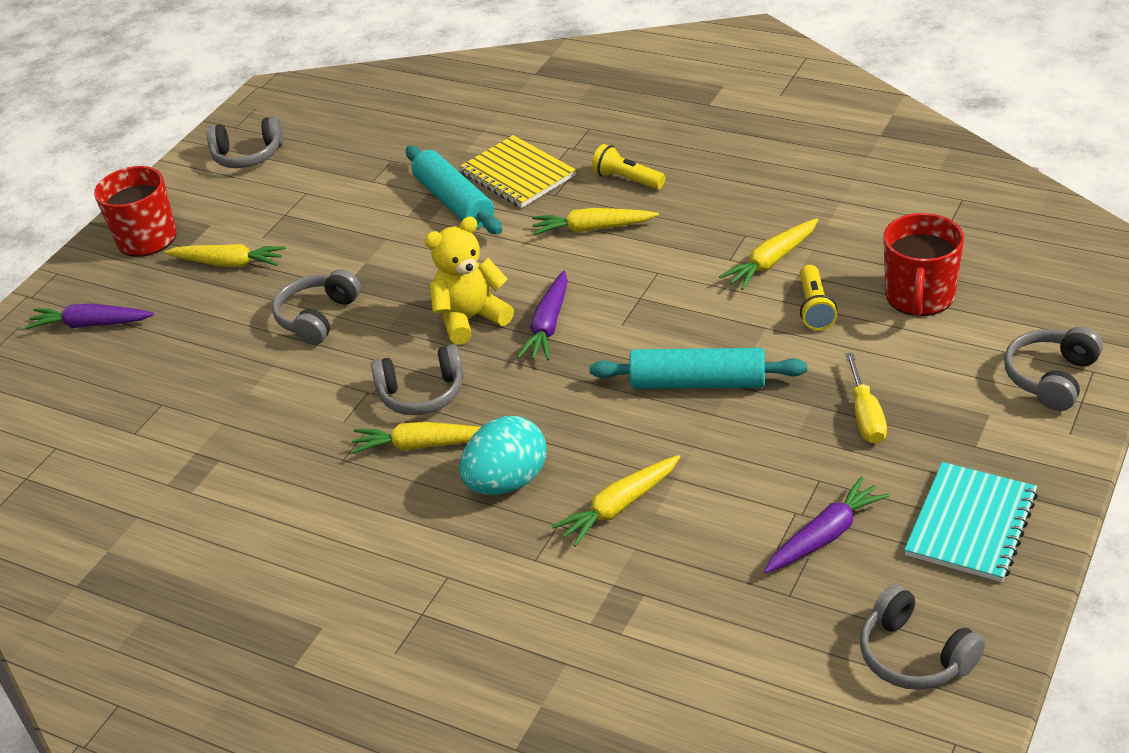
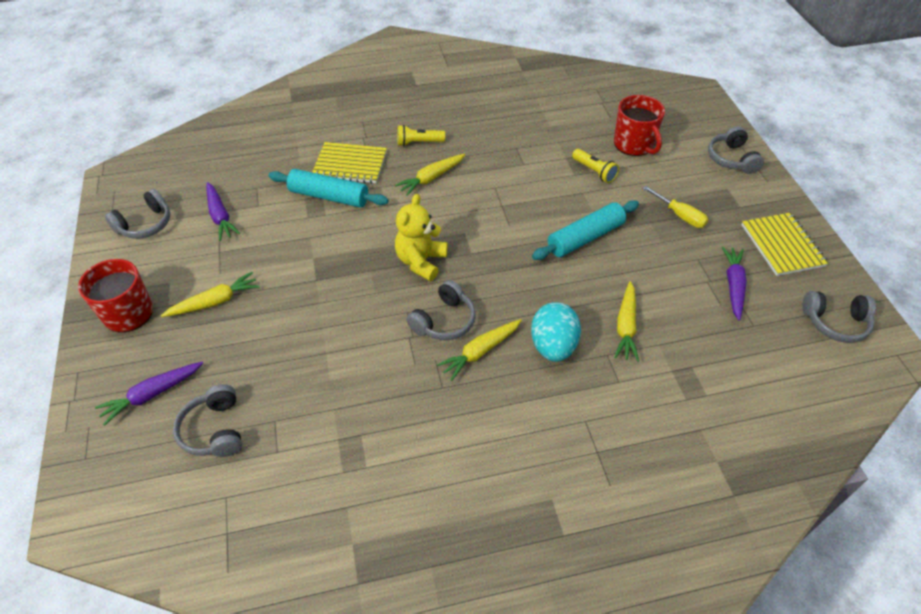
camera: 45 degrees left, 10 degrees up
grey headphones [272,269,361,345] -> grey headphones moved to [173,384,242,457]
purple carrot [517,271,568,361] -> purple carrot moved to [206,182,240,241]
yellow carrot [719,218,818,290] -> none
turquoise notebook [904,462,1038,582] -> yellow notebook [742,213,829,276]

